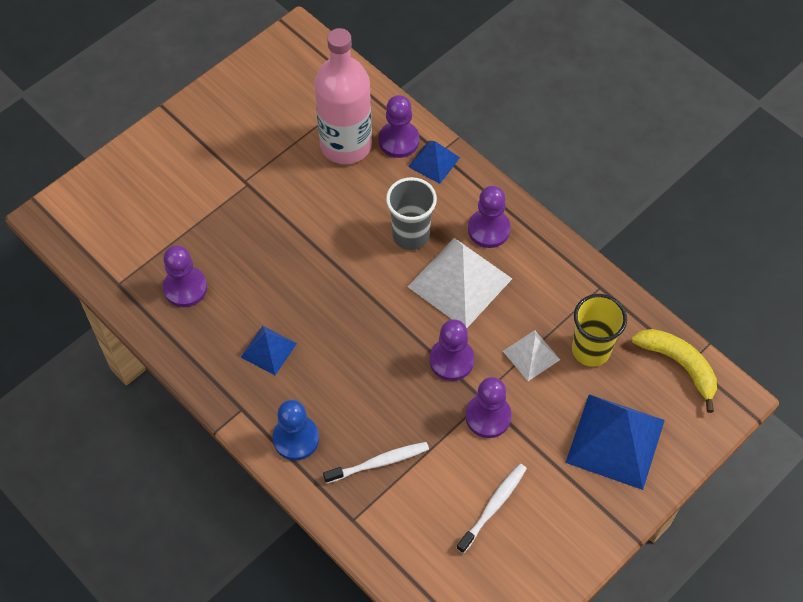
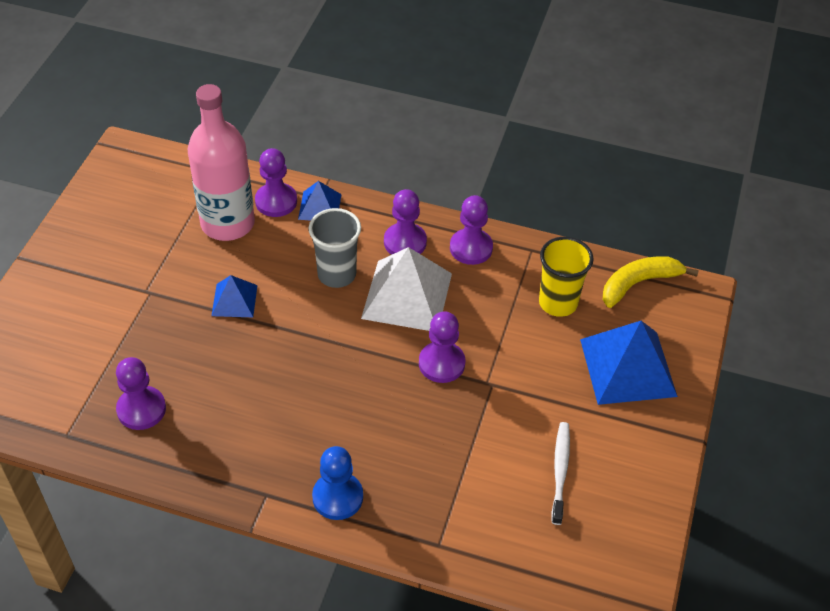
camera: 30 degrees left, 10 degrees down
blue pyramid [241,326,297,375] -> blue pyramid moved to [212,275,258,317]
white toothbrush [323,442,429,484] -> none
purple pawn [465,377,512,438] -> purple pawn moved to [450,195,493,265]
white pyramid [503,330,560,381] -> none
yellow banana [632,329,717,413] -> yellow banana turned 45 degrees counterclockwise [603,256,699,308]

